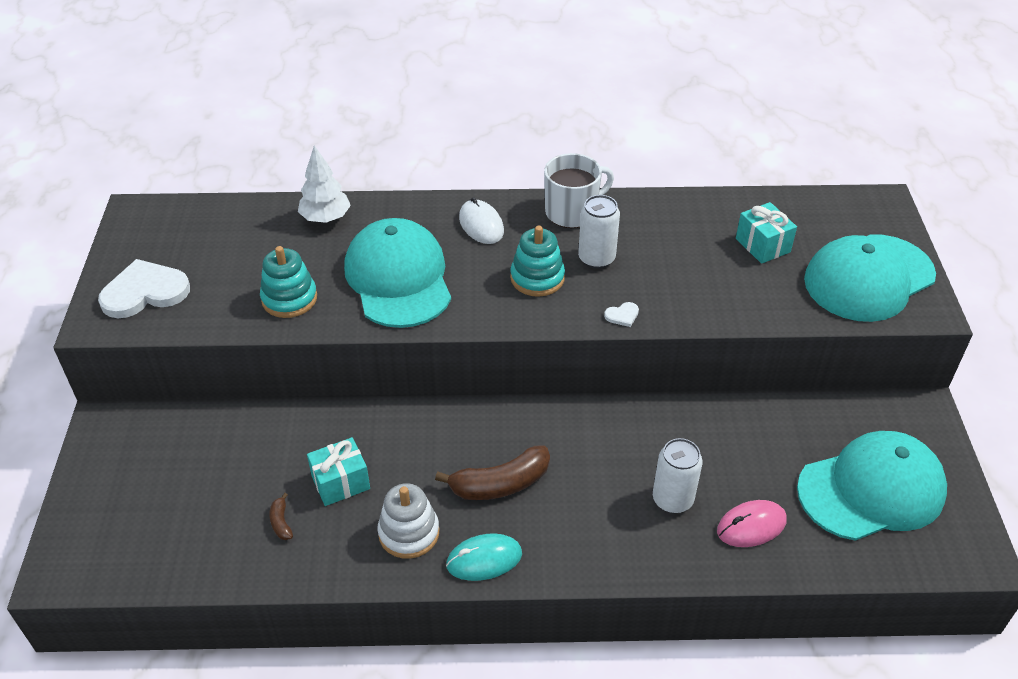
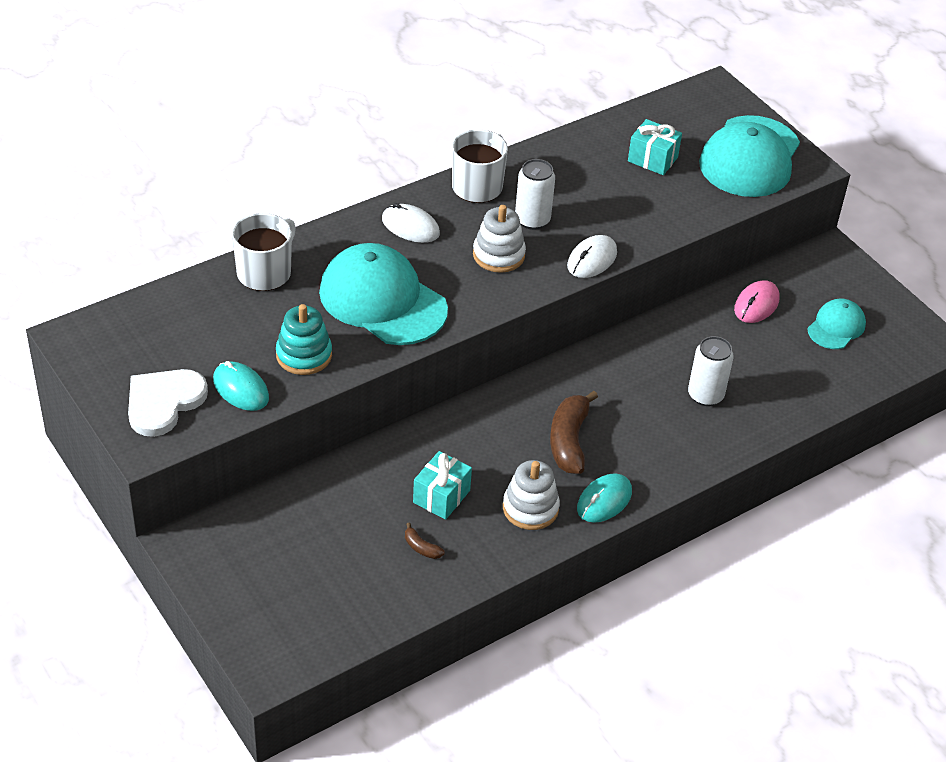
camera: 35 degrees left, 0 degrees up
white tree [298,145,351,223] -> white mug [232,213,296,291]
brown banana [435,445,550,500] -> brown banana turned 150 degrees clockwise [550,391,598,474]
turquoise stacking toy [510,226,565,297] -> white stacking toy [473,205,526,273]
white heart [604,302,639,327] -> white mouse [567,235,617,278]
pink mouse [717,500,787,547] -> pink mouse moved to [734,280,780,323]
turquoise cap [797,431,947,541] -> turquoise cap [808,298,866,349], size x0.52
none -> turquoise mouse [213,361,269,411]

